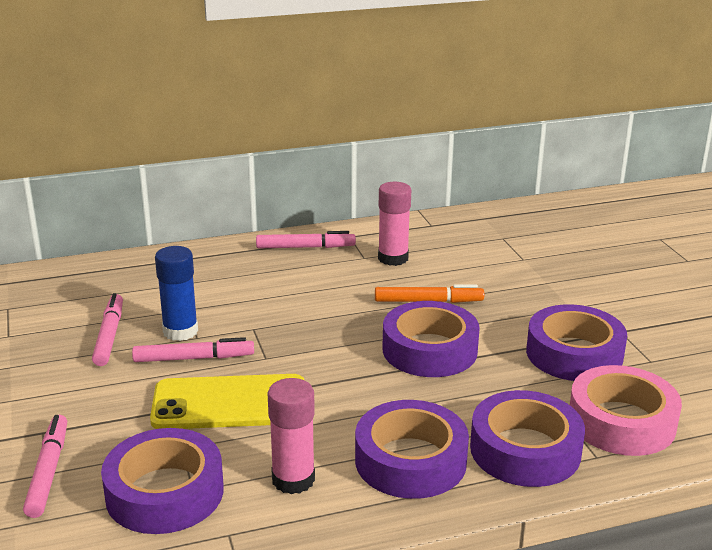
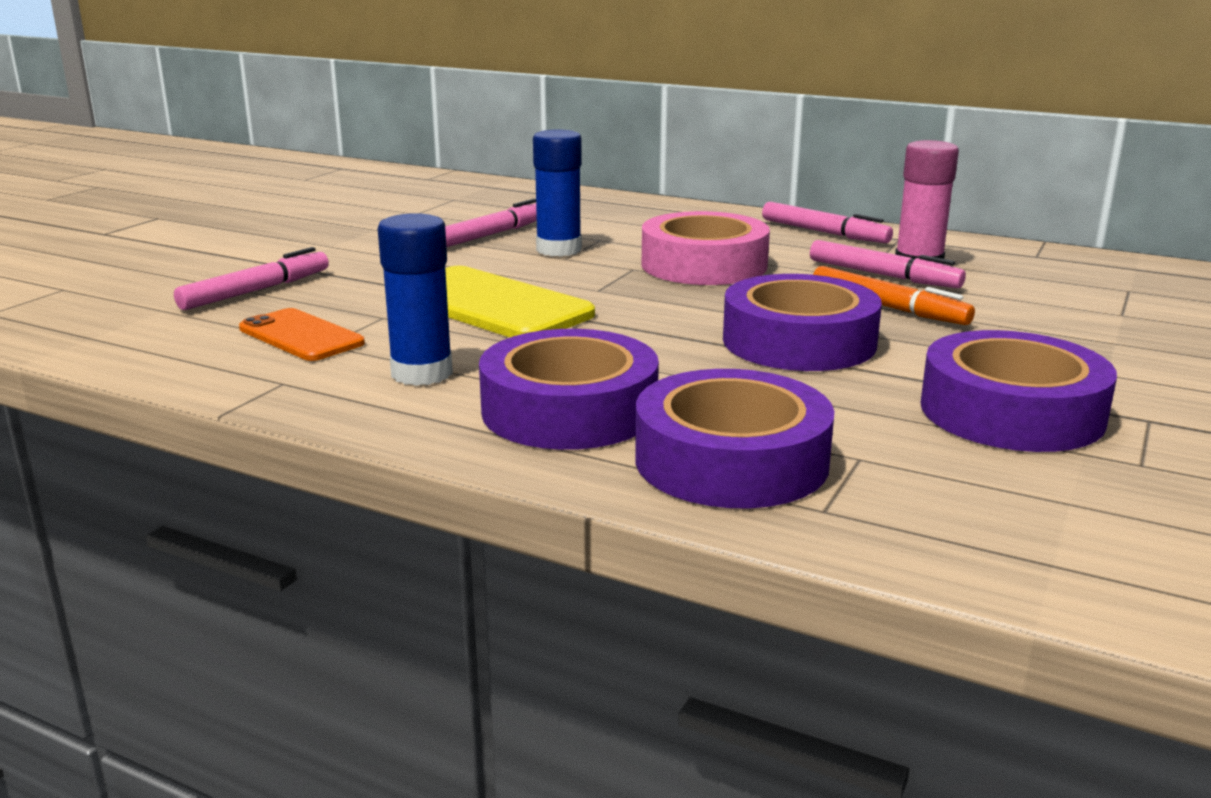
camera: 45 degrees right, 5 degrees down
purple tape [101,428,224,534] -> orange phone [239,308,365,361]
pink marker [132,337,254,362] -> pink marker moved to [810,240,966,288]
pink glue stick [268,378,315,494] -> blue glue stick [378,213,453,386]
pink tape [570,365,682,456] -> pink tape moved to [642,211,770,285]

